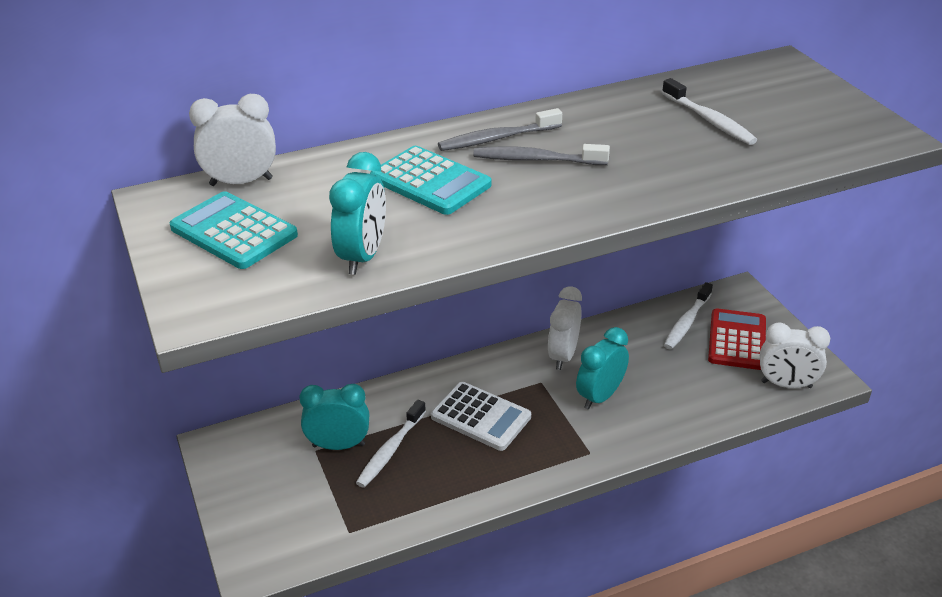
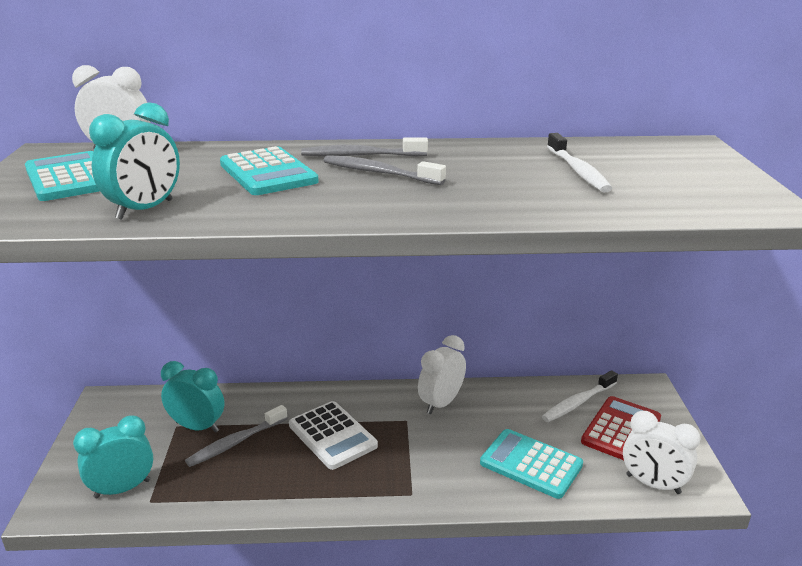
camera: 20 degrees right, 10 degrees down
white toothbrush [356,400,426,488] -> grey toothbrush [185,405,287,467]
turquoise clock [576,327,629,409] -> turquoise clock moved to [73,415,153,498]
none -> turquoise calculator [480,429,583,499]

